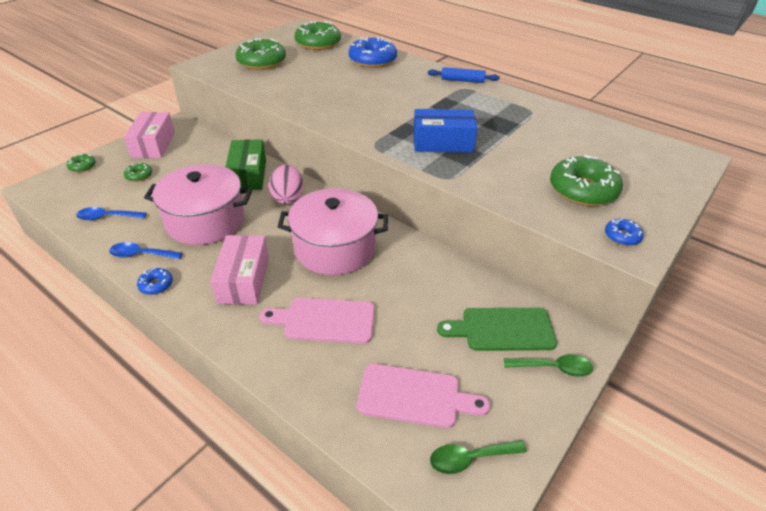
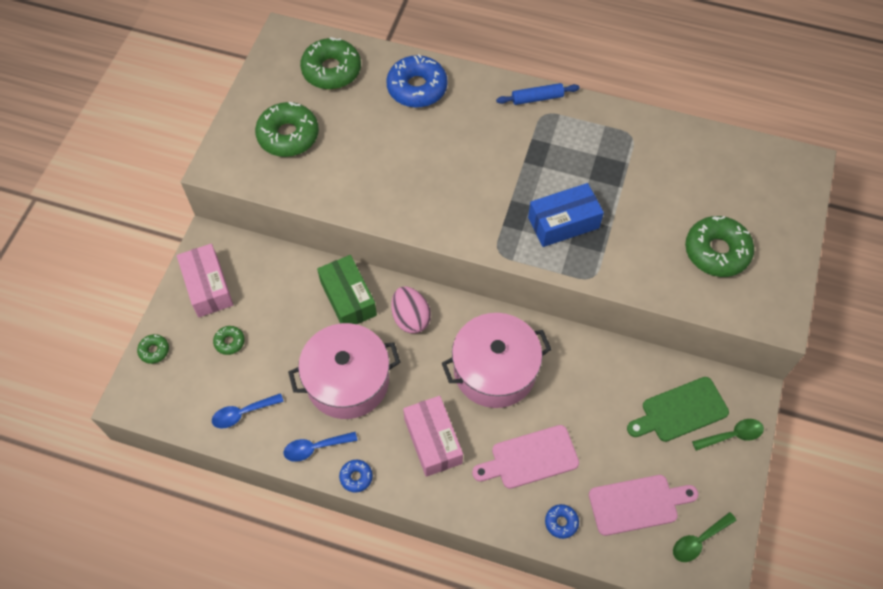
camera: 20 degrees left, 20 degrees up
blue donut [605,218,644,246] -> blue donut moved to [545,504,579,539]

